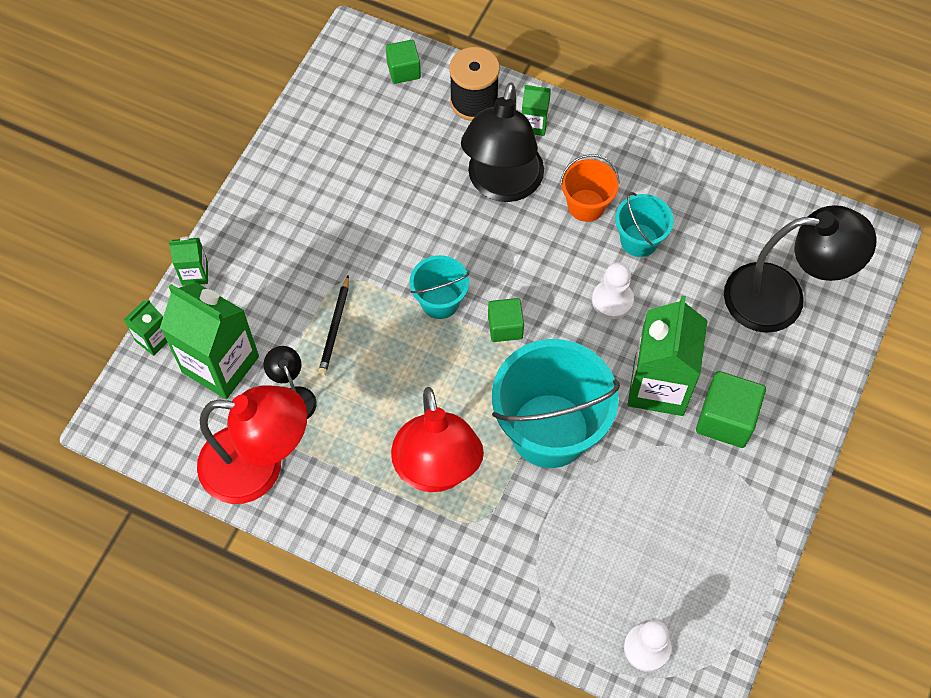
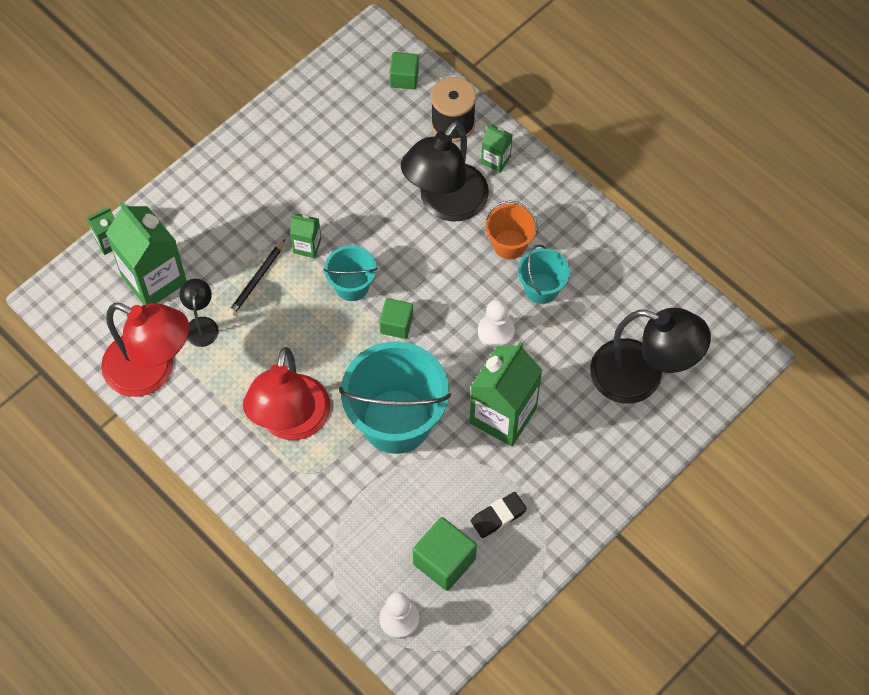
camera: 20 degrees right, 0 degrees up
green carton [169,237,208,286] -> green carton moved to [290,214,321,258]
green cube [696,371,766,448] -> green cube moved to [412,517,477,591]
none -> black eraser [471,492,527,538]

